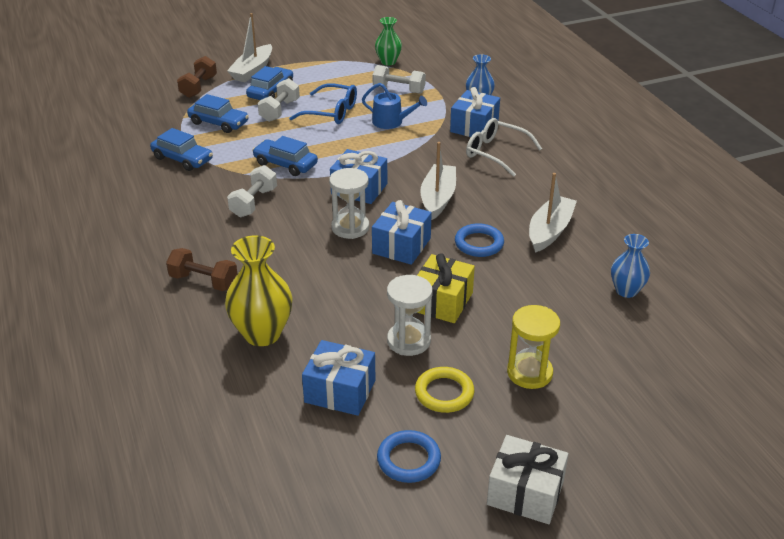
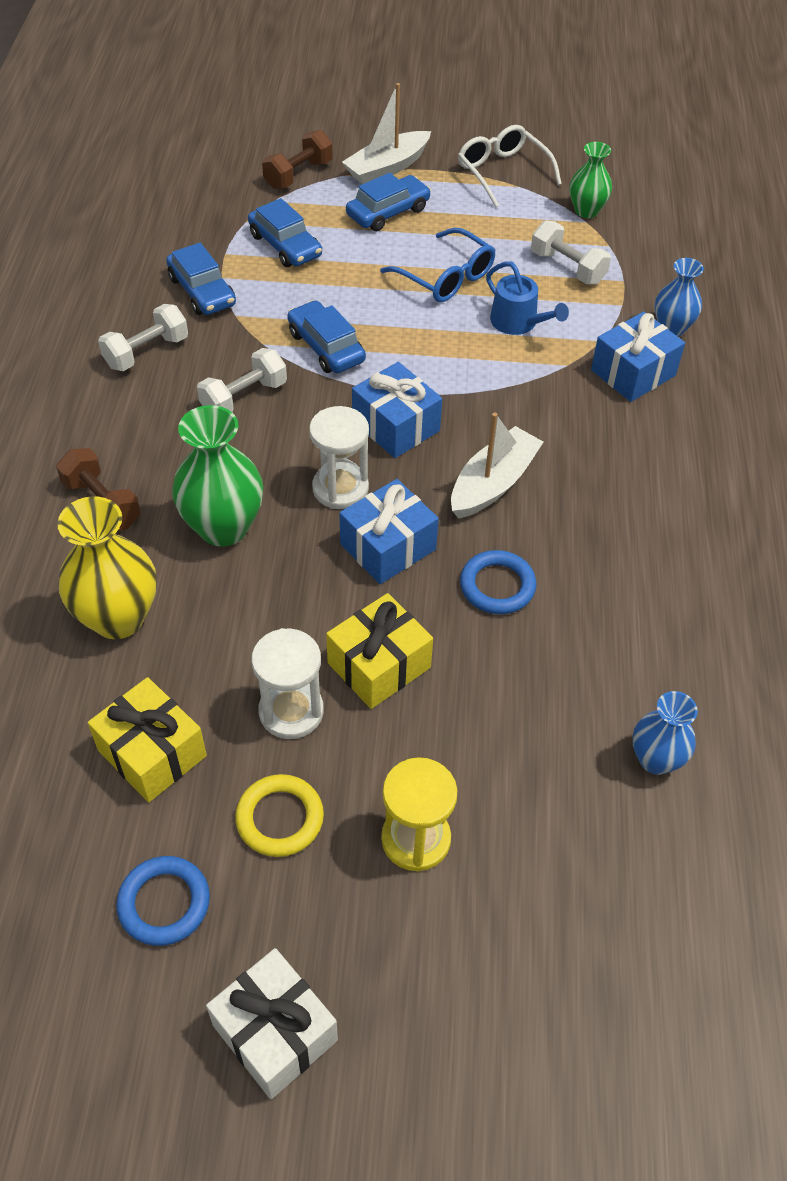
camera: 25 degrees right, 15 degrees up
white dumbbell [258,78,300,122] -> white dumbbell moved to [98,304,188,371]
blue gift [302,340,375,416] -> yellow gift [88,677,207,802]
white glasses [466,118,542,177] -> white glasses moved to [458,125,562,207]
white boat [529,173,577,253] -> none
none -> green vase [172,405,263,547]

